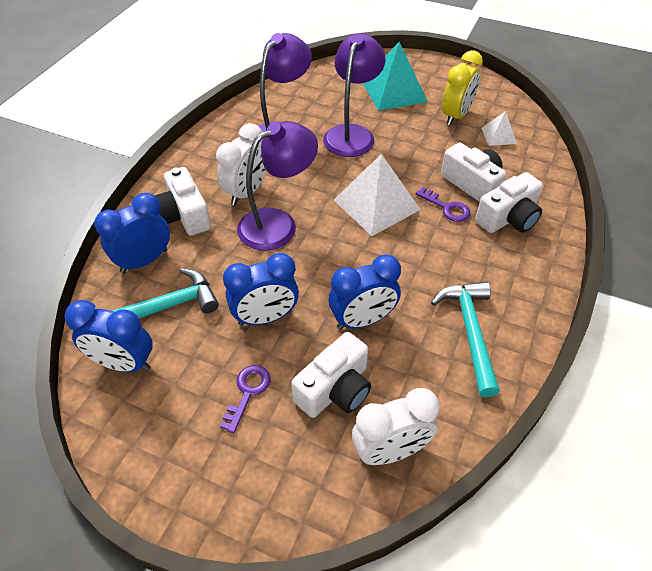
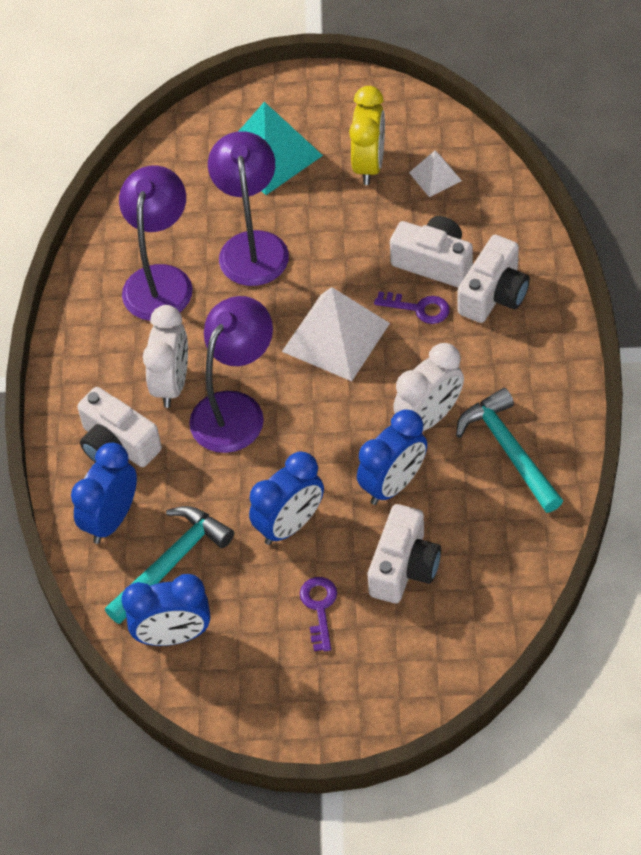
camera: 20 degrees left, 5 degrees up
white clock [352,388,440,465] -> white clock moved to [393,343,464,431]

